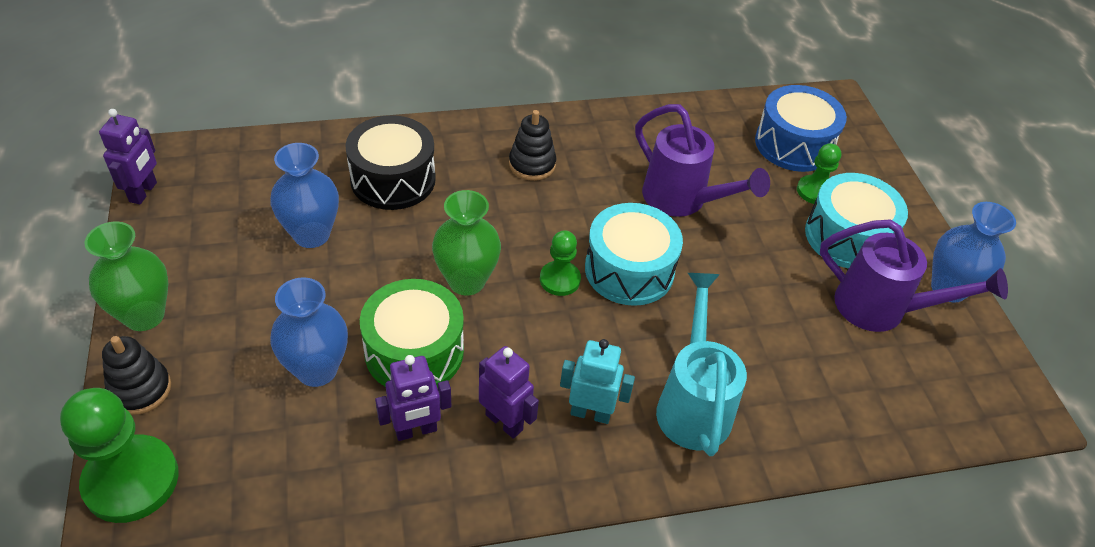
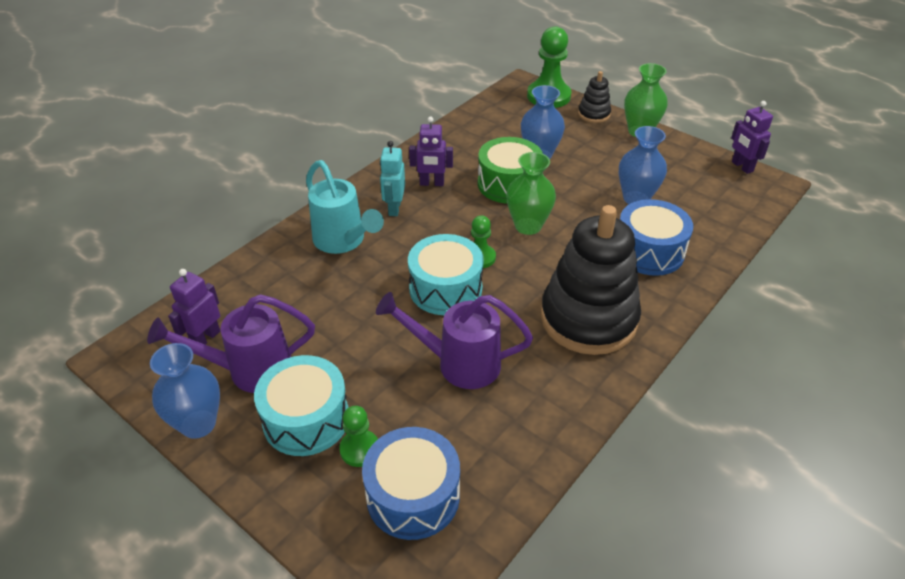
camera: 145 degrees right, 5 degrees down
black drum [345,115,436,210] -> blue drum [620,199,693,276]
purple robot [375,355,451,441] -> purple robot moved to [168,269,220,345]
black stacking toy [509,110,556,181] -> black stacking toy [541,205,641,355], size x2.21
turquoise robot [560,339,635,424] -> turquoise robot turned 120 degrees clockwise [380,141,405,216]

